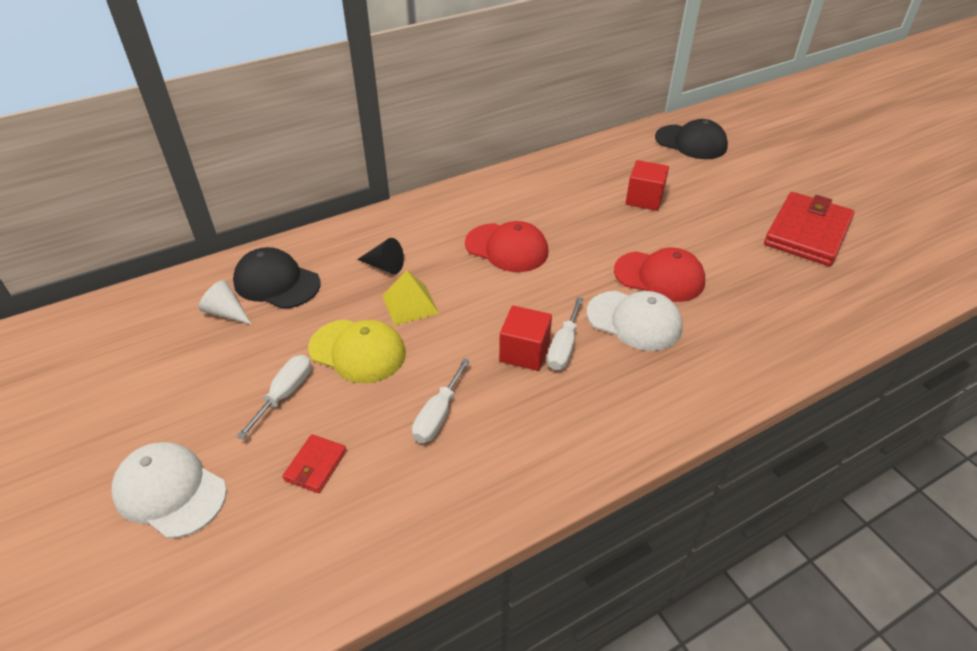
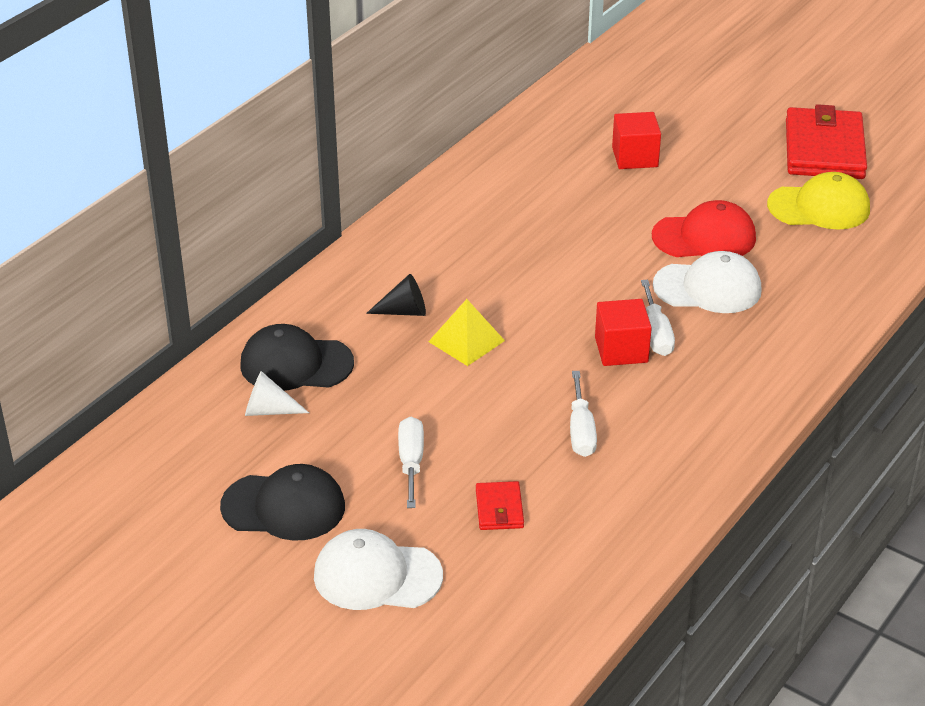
camera: 25 degrees left, 5 degrees down
yellow cap [308,319,406,383] -> yellow cap moved to [767,172,870,230]
red cap [465,221,548,272] -> none
black cap [655,119,728,159] -> black cap moved to [220,464,345,541]

